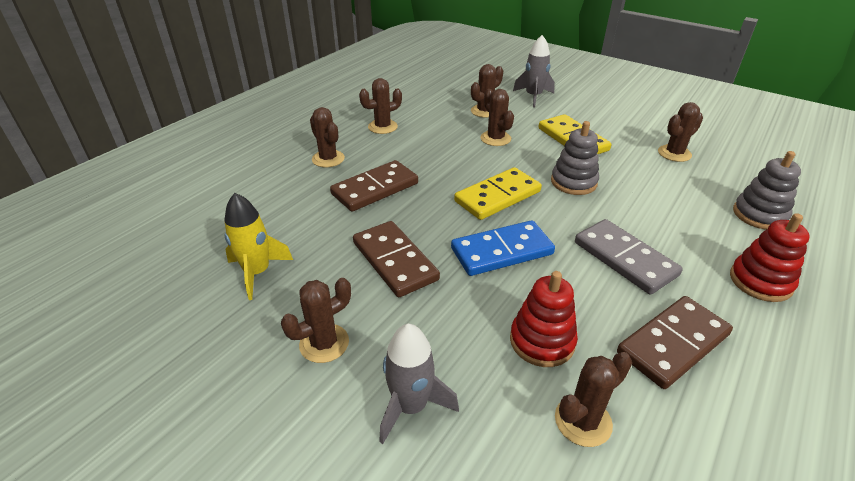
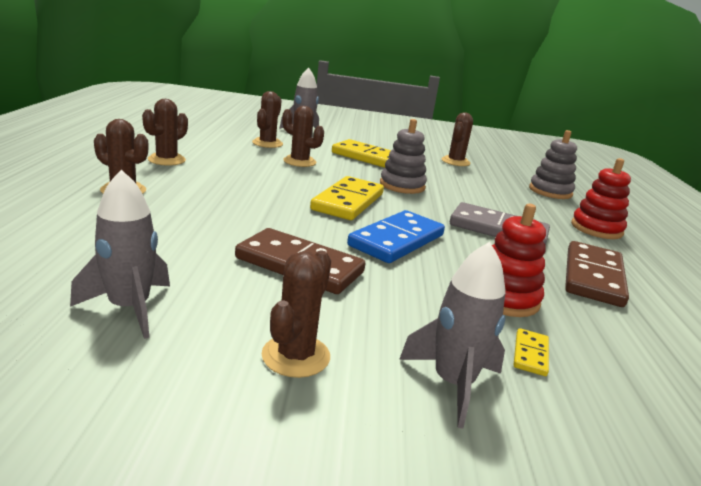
camera: 35 degrees left, 15 degrees down
yellow rocket [224,193,293,300] -> grey rocket [70,170,170,339]
brown domino [330,160,418,212] -> none
brown cactus [555,352,632,447] -> none
none -> yellow domino [514,328,549,376]

